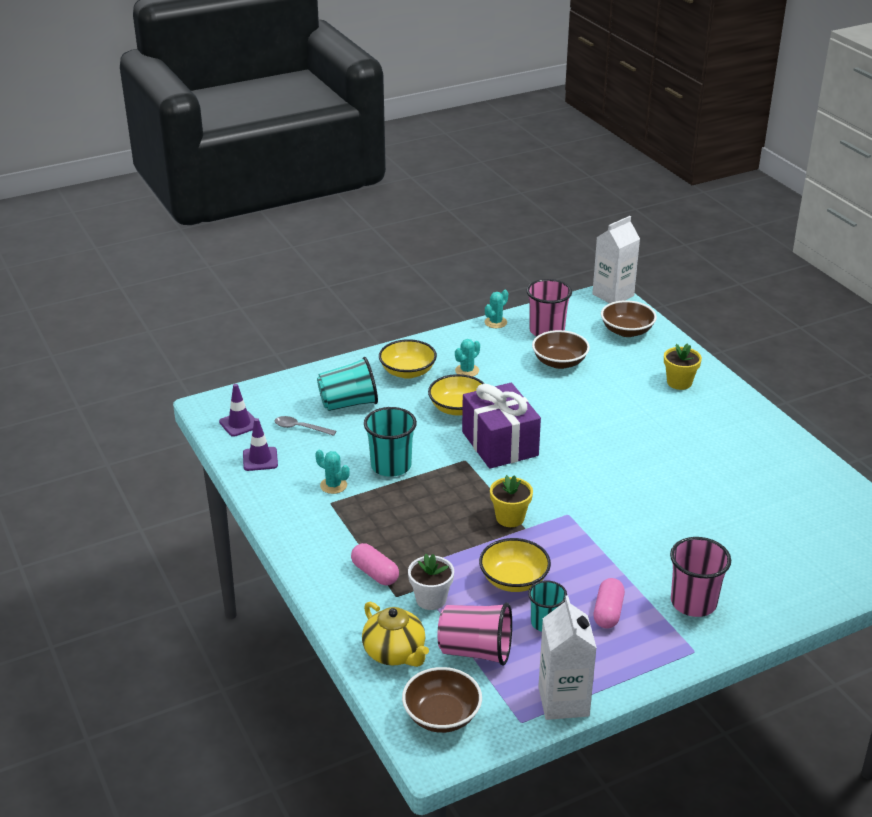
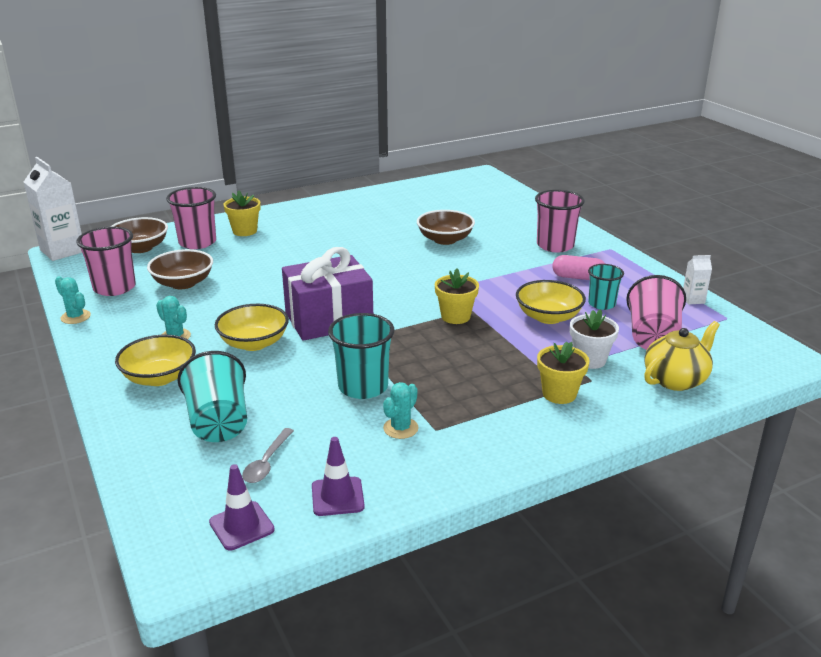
camera: 90 degrees left, 5 degrees down
pink capsule [351,543,399,585] -> yellow flower pot [537,342,590,404]
brown bowl [402,667,482,733] -> brown bowl moved to [417,210,475,245]
white carton [538,595,597,720] -> white carton [683,255,712,304], size x0.47
none -> pink cup [166,187,216,249]

